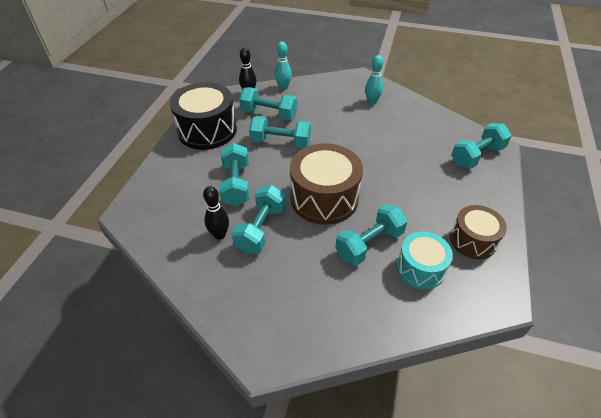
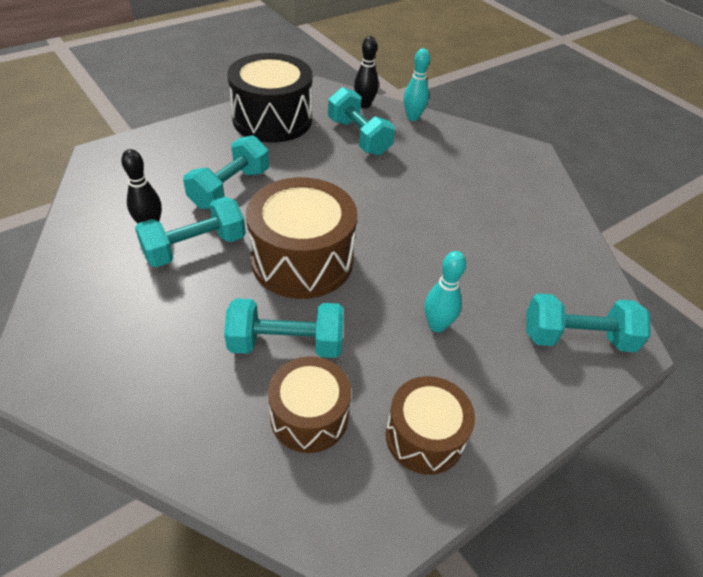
camera: 35 degrees right, 0 degrees up
turquoise dumbbell [249,116,311,148] -> none
turquoise bowling pin [365,55,383,105] -> turquoise bowling pin moved to [424,251,466,332]
turquoise drum [397,232,453,289] -> brown drum [268,356,351,453]

